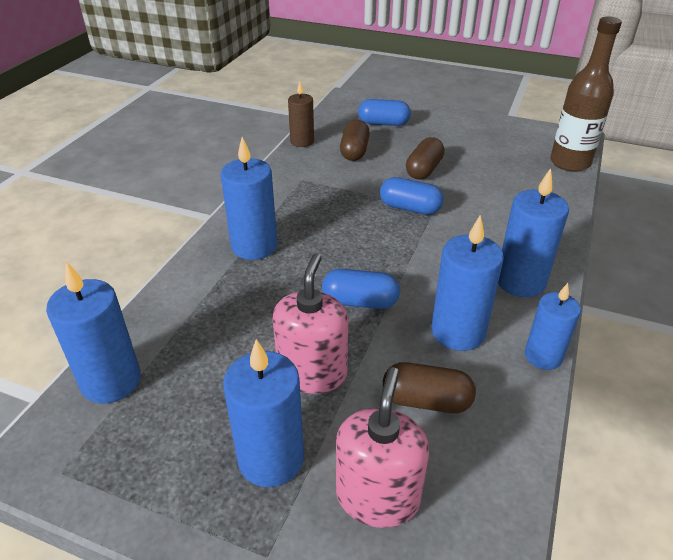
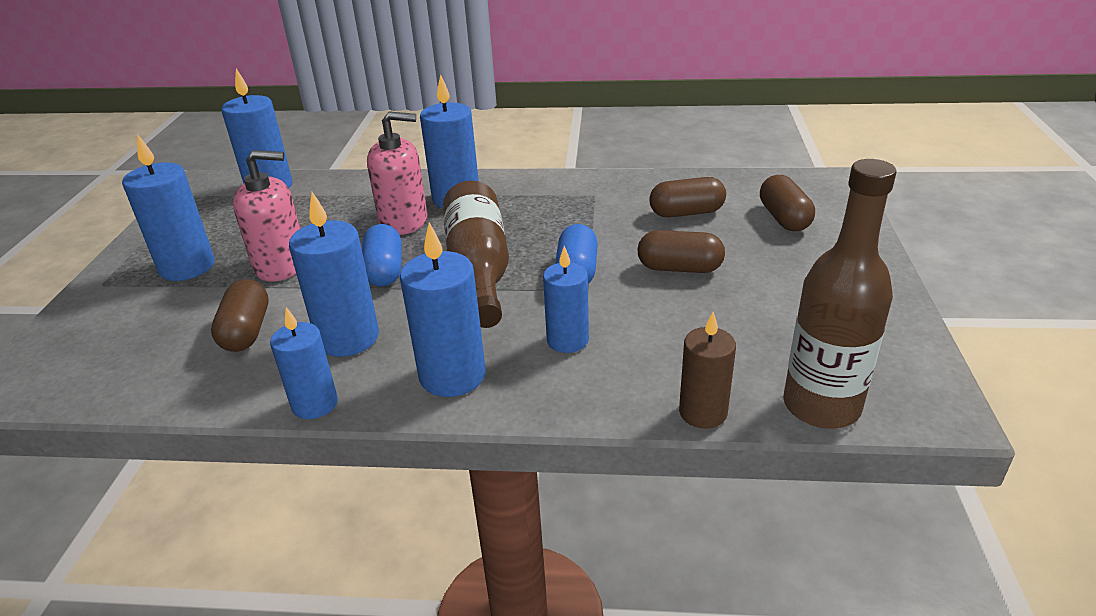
camera: 75 degrees right, 5 degrees down
brown candle [288,81,314,147] -> brown candle moved to [679,312,736,429]
pink soap dispenser [336,367,429,528] -> pink soap dispenser moved to [367,111,427,235]
blue capsule [358,99,411,126] -> brown capsule [760,175,815,231]
none -> brown bottle [443,181,509,328]
none -> blue candle [543,246,589,353]

